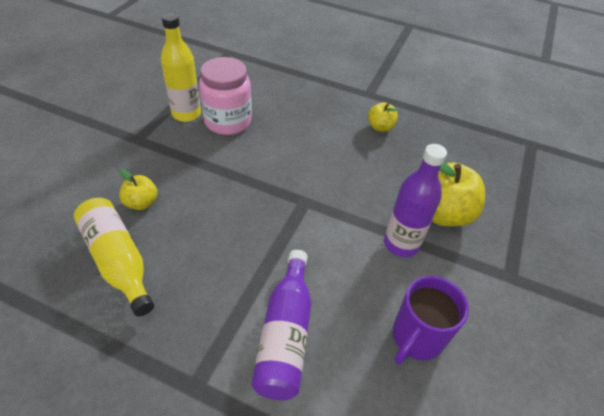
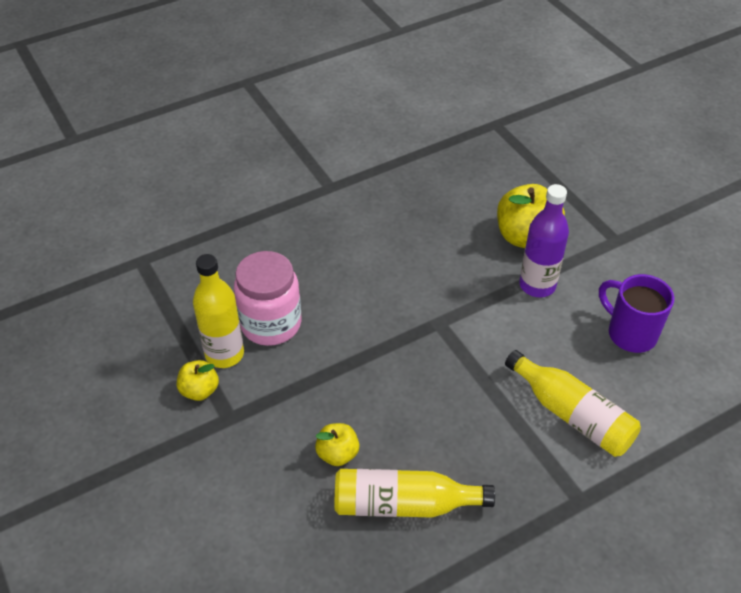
camera: 50 degrees left, 0 degrees up
purple bottle [251,250,311,400] -> yellow bottle [505,350,641,457]
yellow apple [368,102,398,132] -> yellow apple moved to [177,360,219,401]
purple mug [393,276,469,364] -> purple mug turned 150 degrees clockwise [599,274,674,353]

